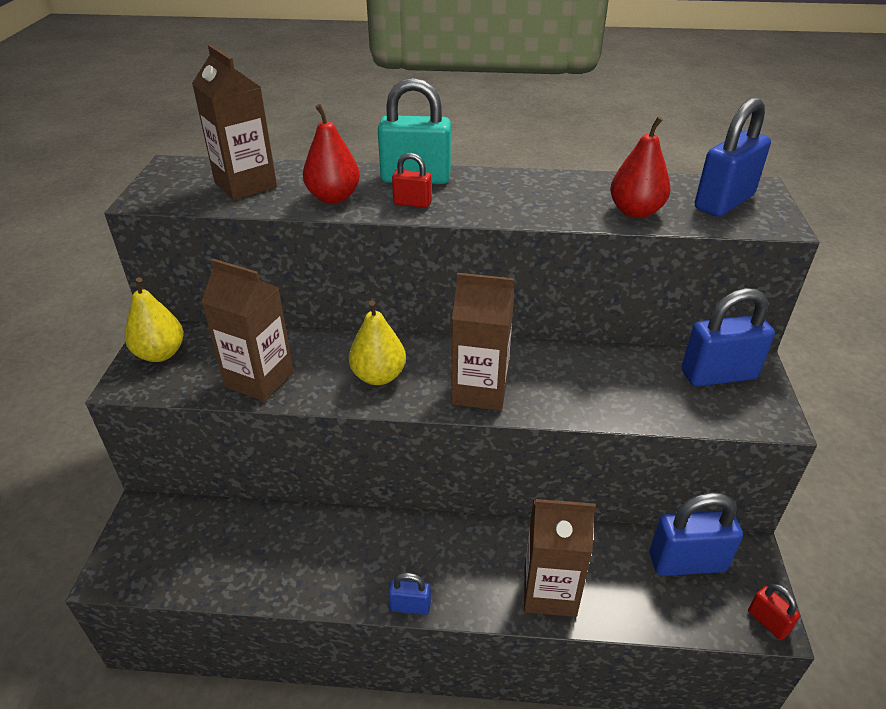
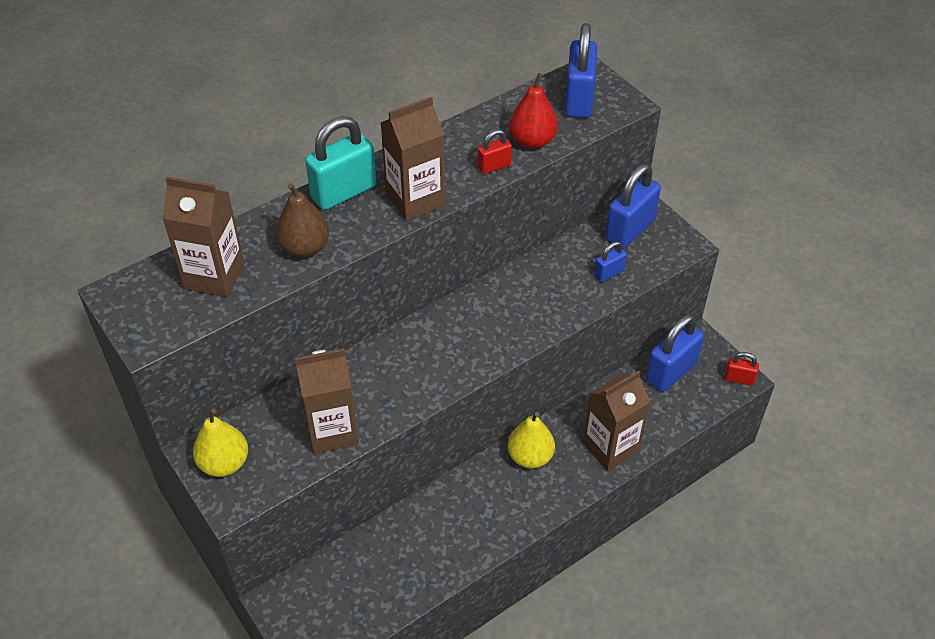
camera: 40 degrees left, 10 degrees up
red pear [303,104,360,204] -> brown pear [275,183,329,258]
yellow pear [349,300,406,385] -> yellow pear moved to [507,412,555,468]
blue padlock [389,573,431,615] -> blue padlock moved to [594,241,627,282]
red padlock [392,153,432,208] -> red padlock moved to [478,129,512,174]
brown carton [451,273,514,411] -> brown carton moved to [381,97,445,221]

